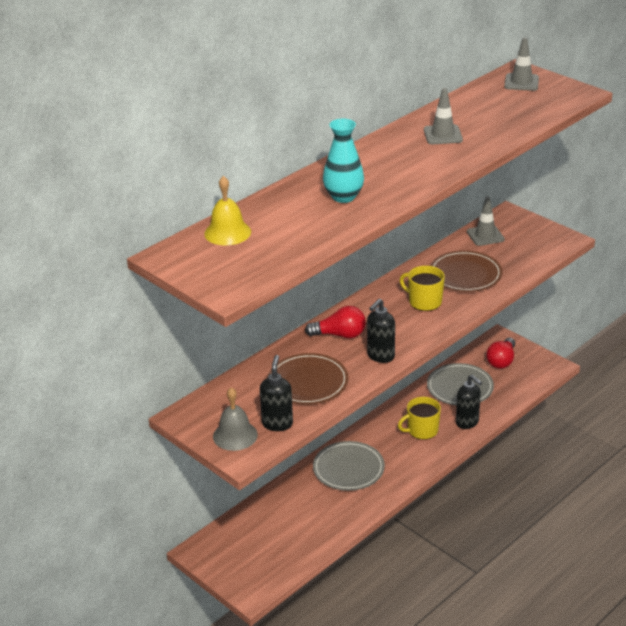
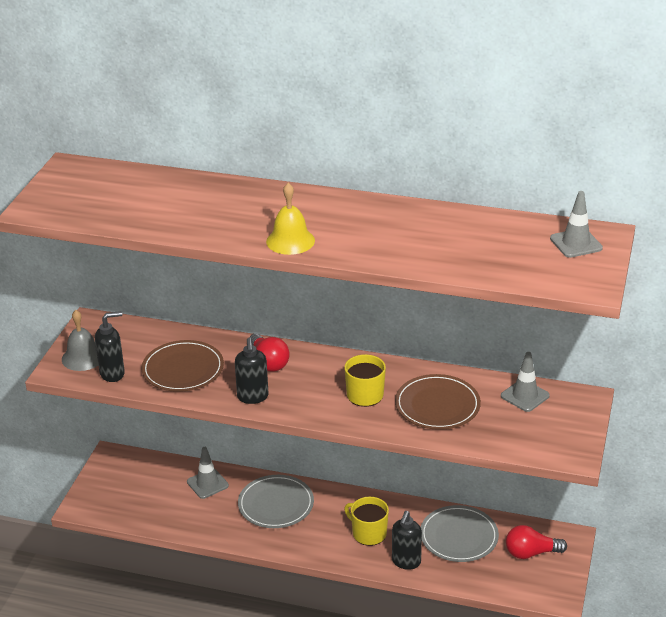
camera: 60 degrees right, 0 degrees up
yellow bell [204,176,251,246] -> yellow bell moved to [266,183,315,255]
turquoise vase [323,118,364,203] -> none
black soap dispenser [367,299,395,363] -> black soap dispenser turned 105 degrees counterclockwise [235,338,268,404]
grey traffic cone [424,88,463,144] -> grey traffic cone moved to [187,447,229,499]

